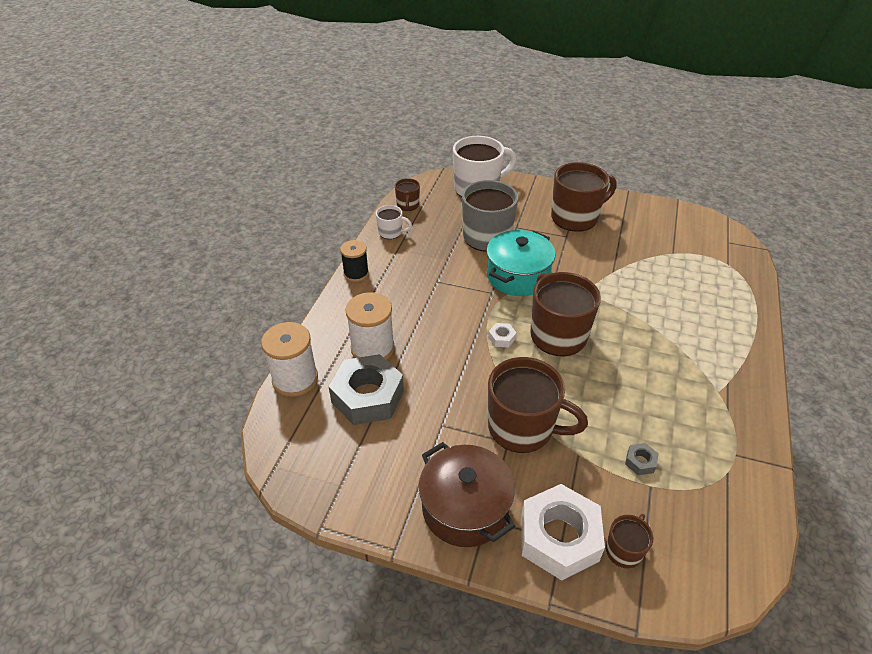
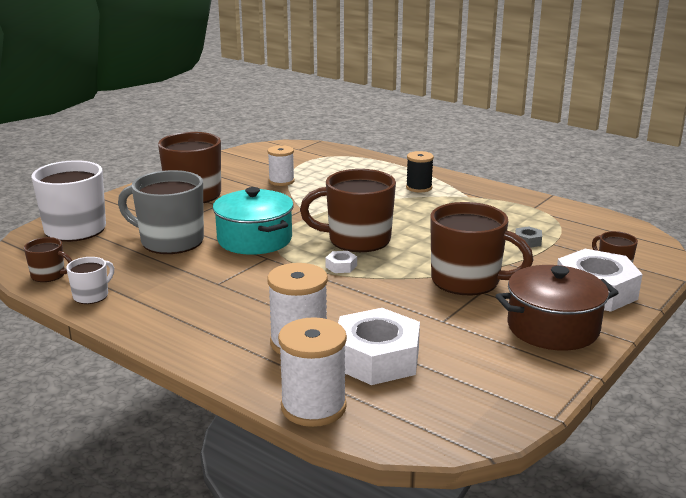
camera: 70 degrees left, 20 degrees down
grey nut [329,354,404,425] -> white nut [338,308,420,385]
black spool [340,240,369,282] -> black spool moved to [406,151,434,192]
brown mug [488,357,588,453] -> brown mug turned 75 degrees clockwise [430,202,534,295]
none -> white spool [267,145,295,186]

